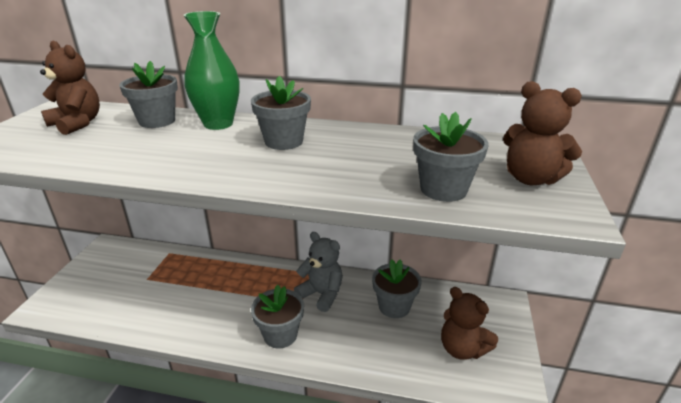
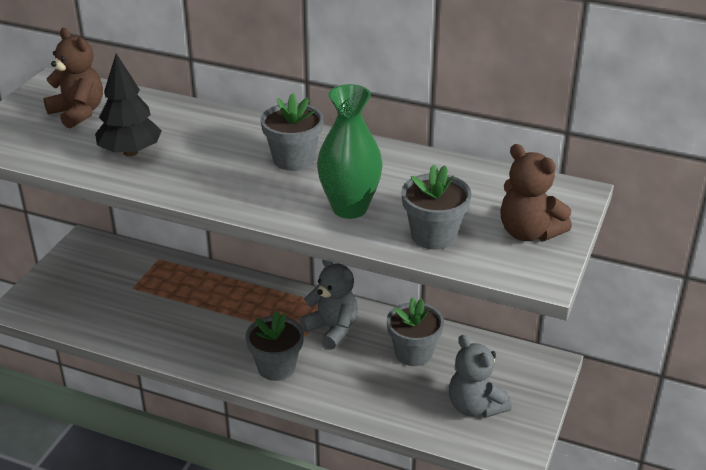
camera: 10 degrees right, 5 degrees up
grey flower pot [119,61,178,128] -> none
green vase [184,11,239,130] -> green vase moved to [317,84,383,219]
brown teddy bear [441,287,498,360] -> grey teddy bear [449,335,512,418]
none -> black tree [95,54,162,156]

